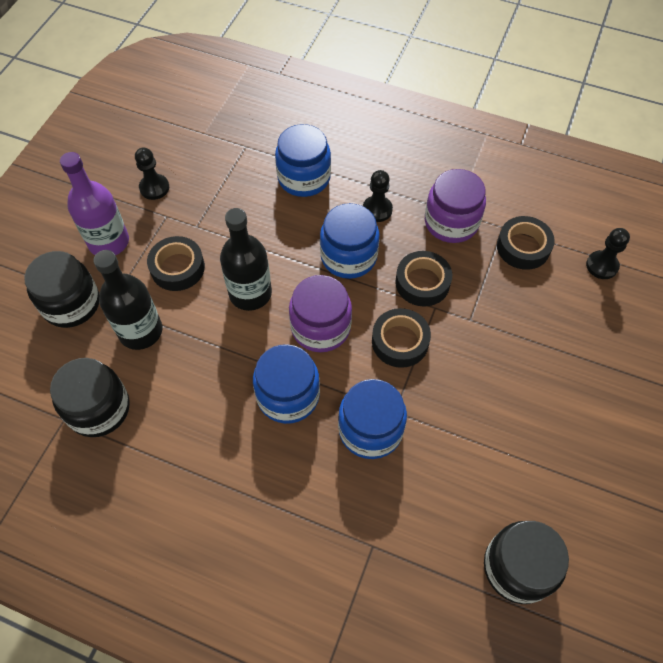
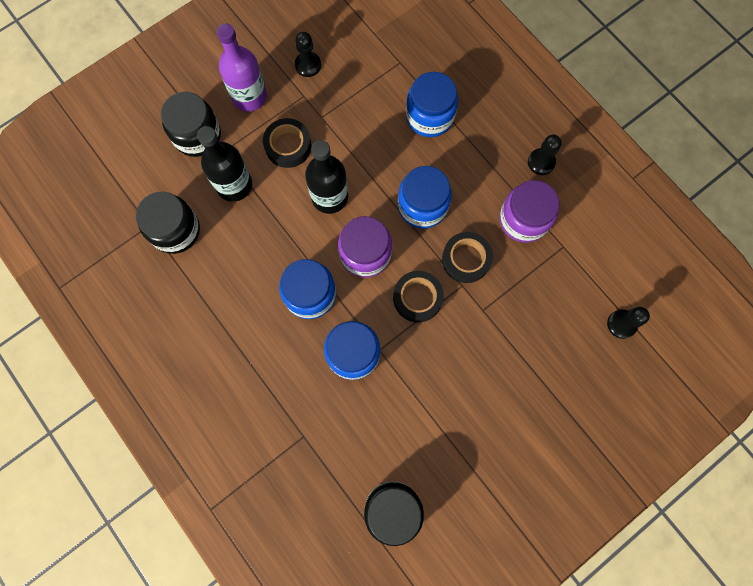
camera: 30 degrees right, 15 degrees up
black pawn [363,170,393,222] -> black pawn moved to [528,135,562,175]
black tape [497,216,555,270] -> none

